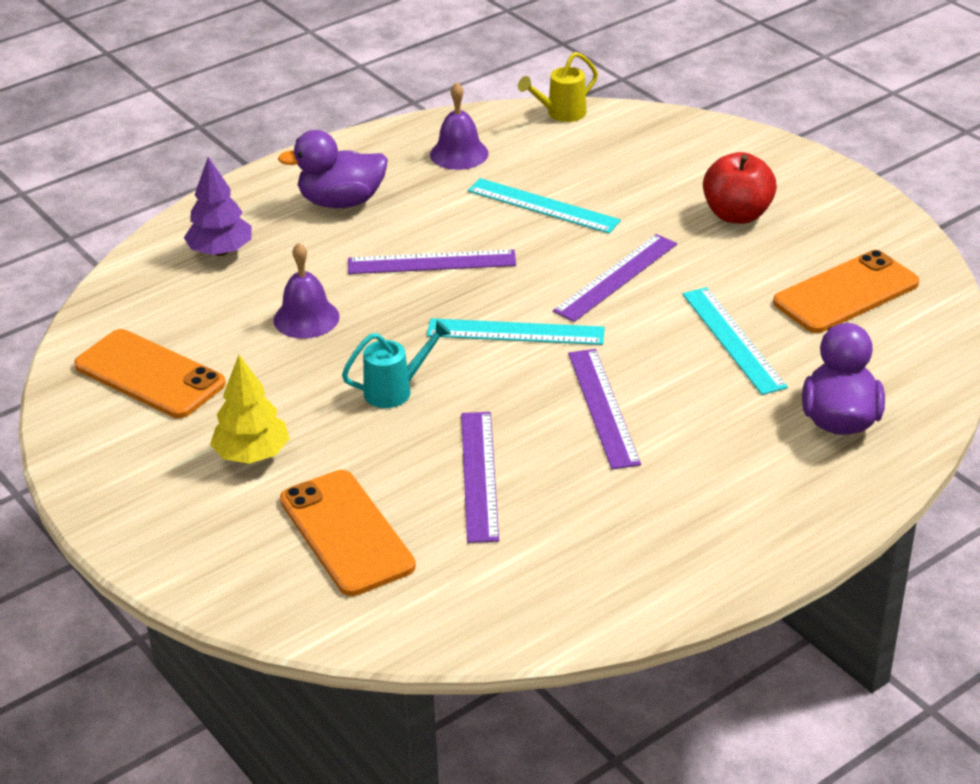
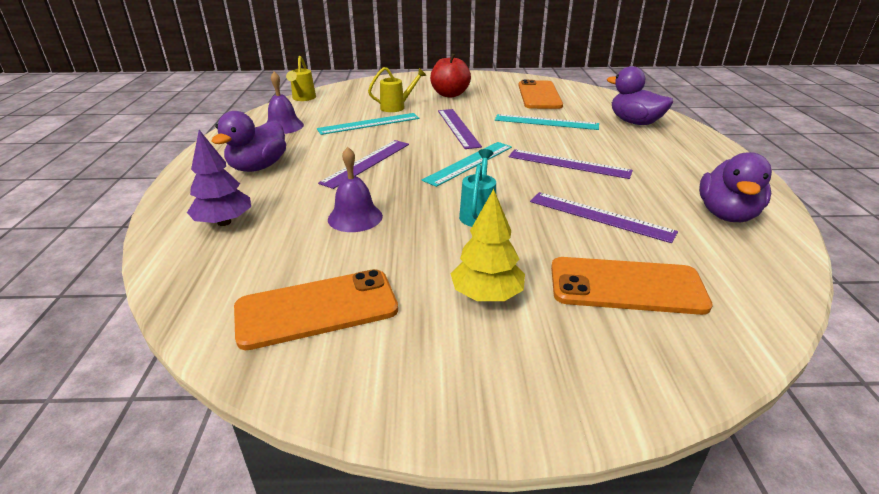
camera: 55 degrees left, 5 degrees down
none -> yellow watering can [368,67,426,112]
none -> purple duck [699,152,772,222]

